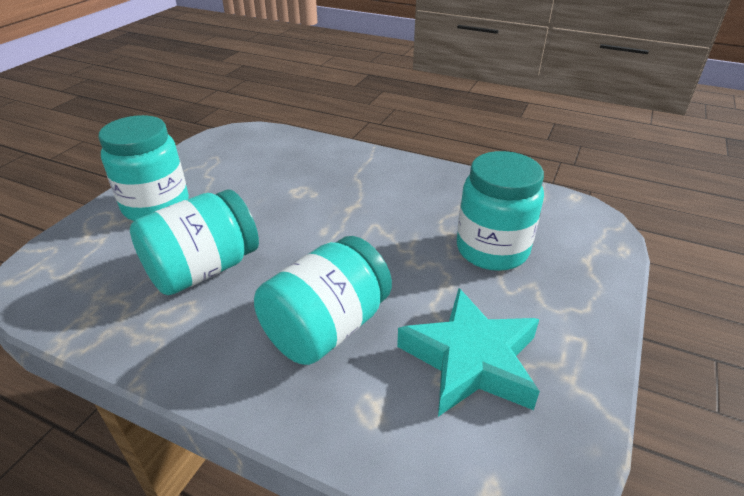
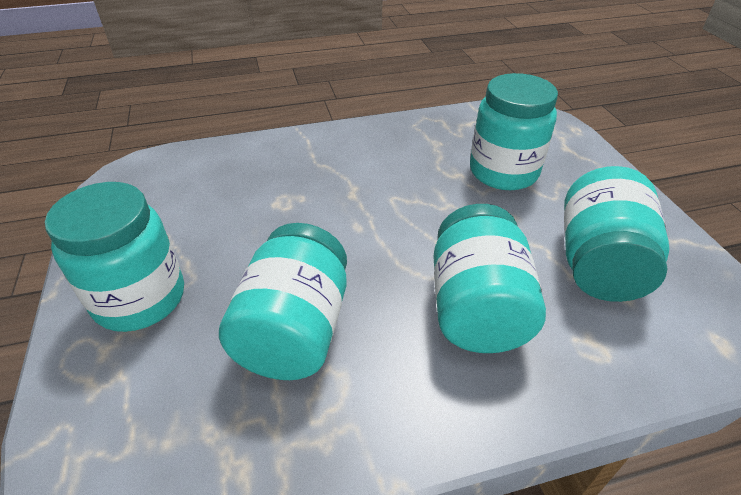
camera: 40 degrees left, 5 degrees up
turquoise star [397,288,540,417] -> turquoise jar [564,166,670,302]

